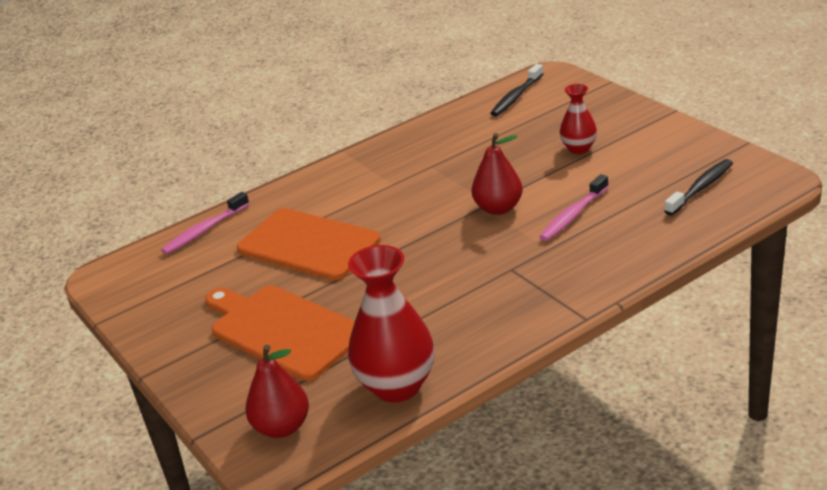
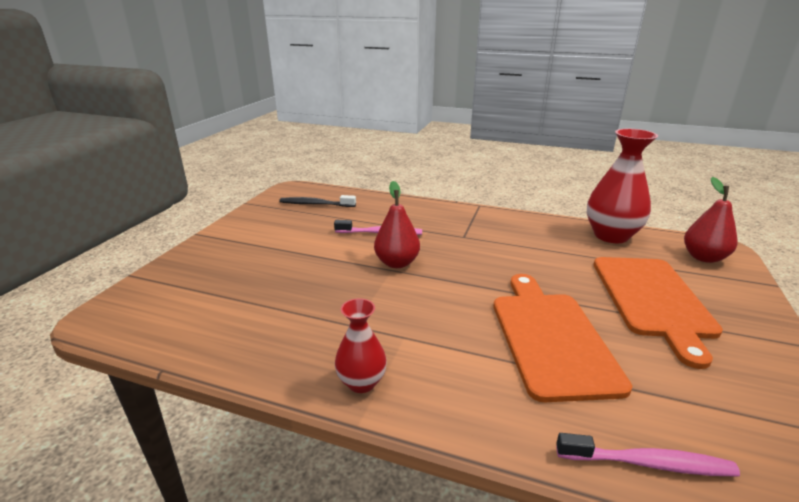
camera: 130 degrees left, 5 degrees down
black toothbrush [490,64,543,116] -> none
red vase [560,84,597,154] -> red vase moved to [335,298,387,393]

